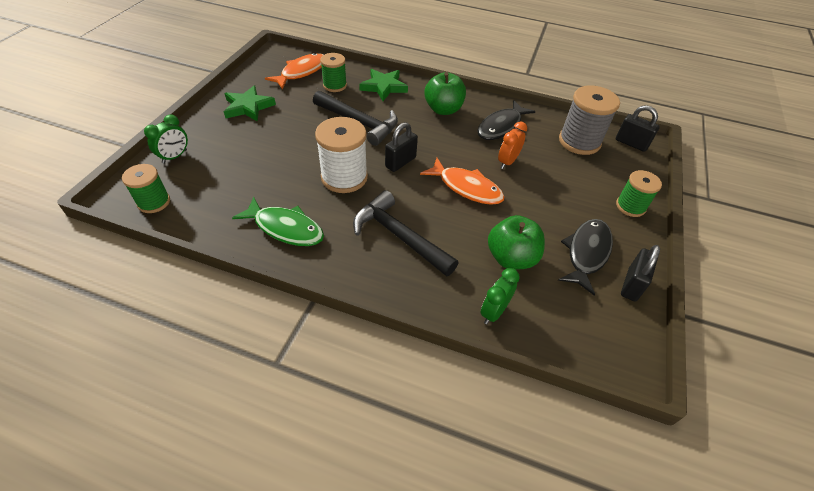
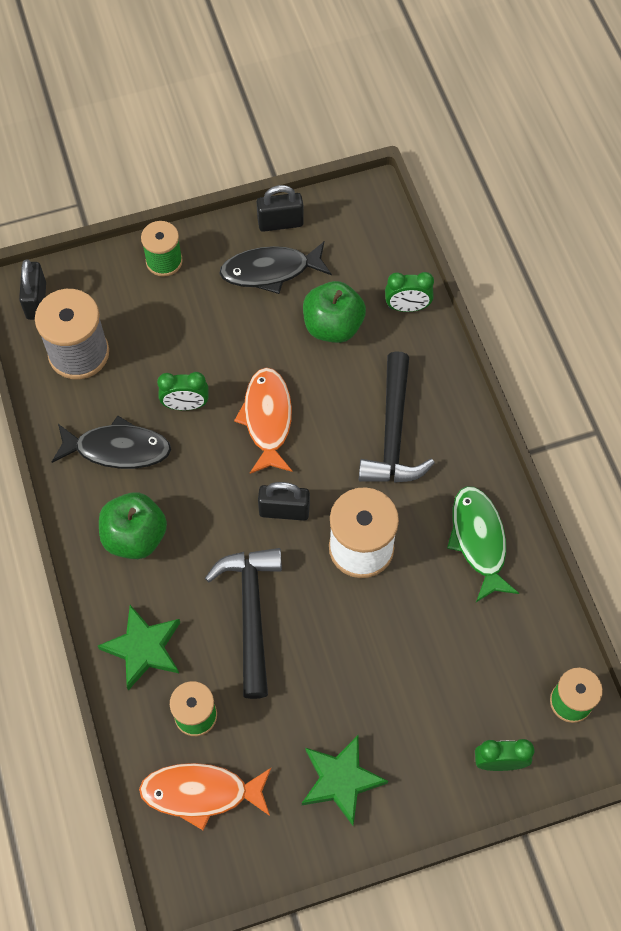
camera: 125 degrees left, 15 degrees up
orange clock [498,121,527,169] -> green clock [157,372,209,410]

